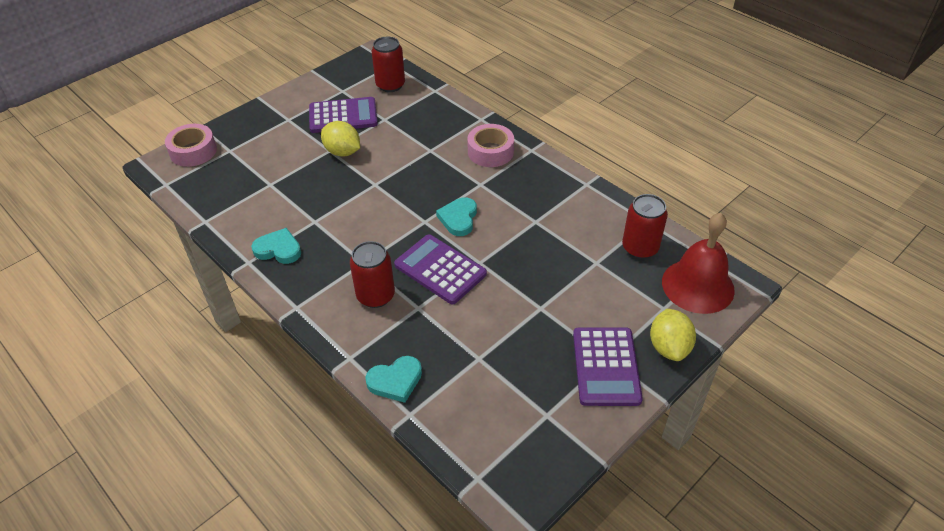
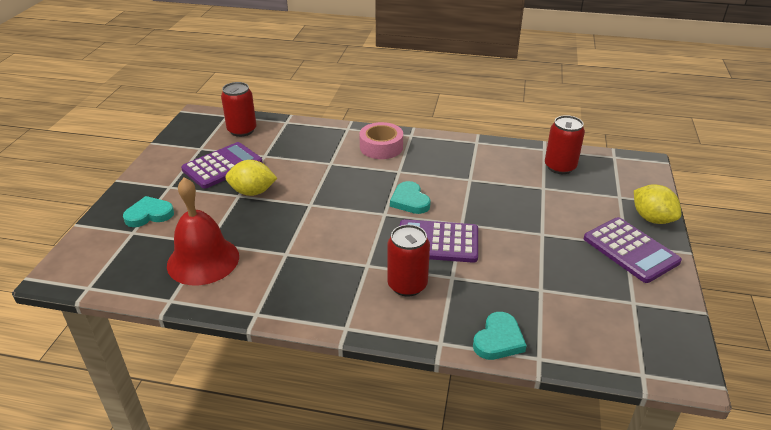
camera: 35 degrees left, 10 degrees down
pink tape [165,124,217,167] -> none
turquoise heart [251,228,301,264] -> turquoise heart moved to [123,196,174,227]
red bell [662,213,735,314] -> red bell moved to [167,177,239,285]

